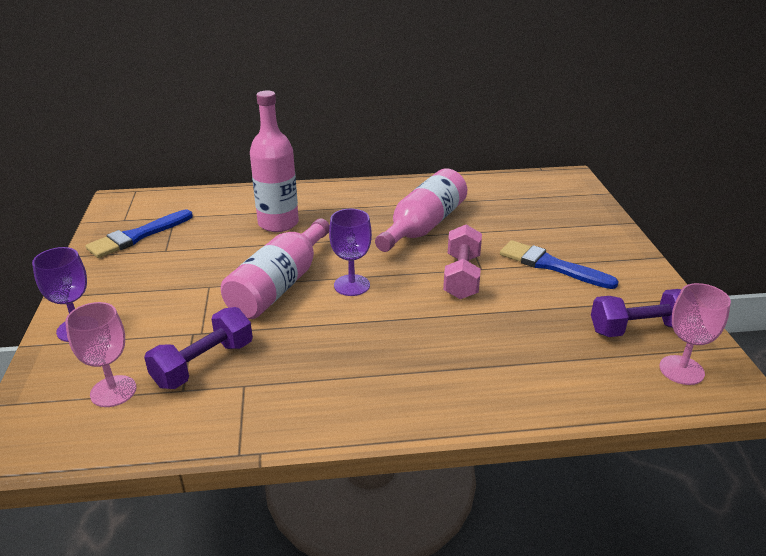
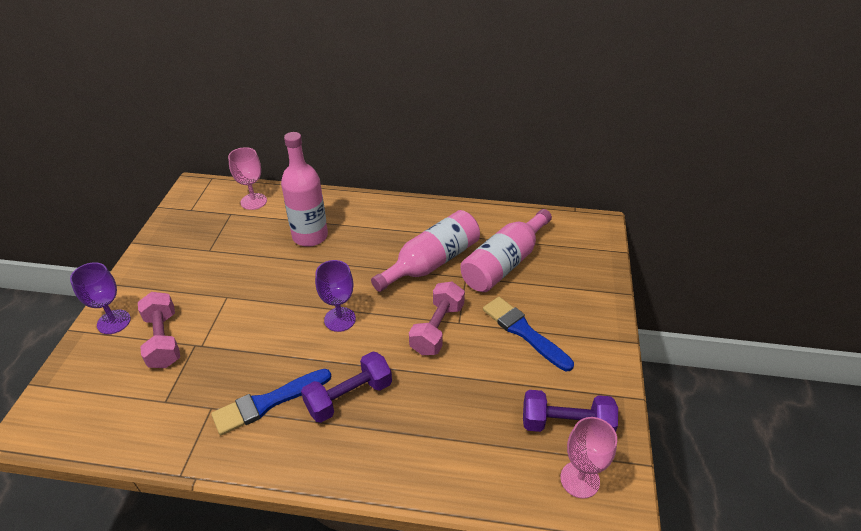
camera: 15 degrees right, 10 degrees up
pink goblet [65,302,136,407] -> pink goblet moved to [228,147,267,210]
blue brush [85,210,193,258] -> blue brush moved to [211,369,331,435]
purple dumbbell [144,307,253,389] -> purple dumbbell moved to [301,351,392,423]
pink bottle [221,218,330,319] -> pink bottle moved to [460,209,552,292]
none -> pink dumbbell [138,292,180,368]

